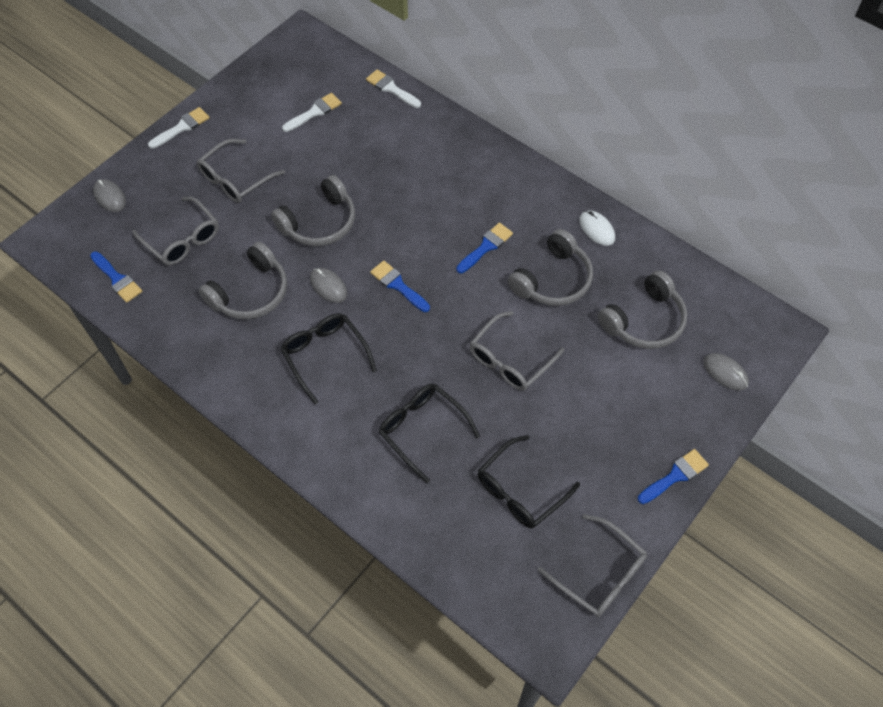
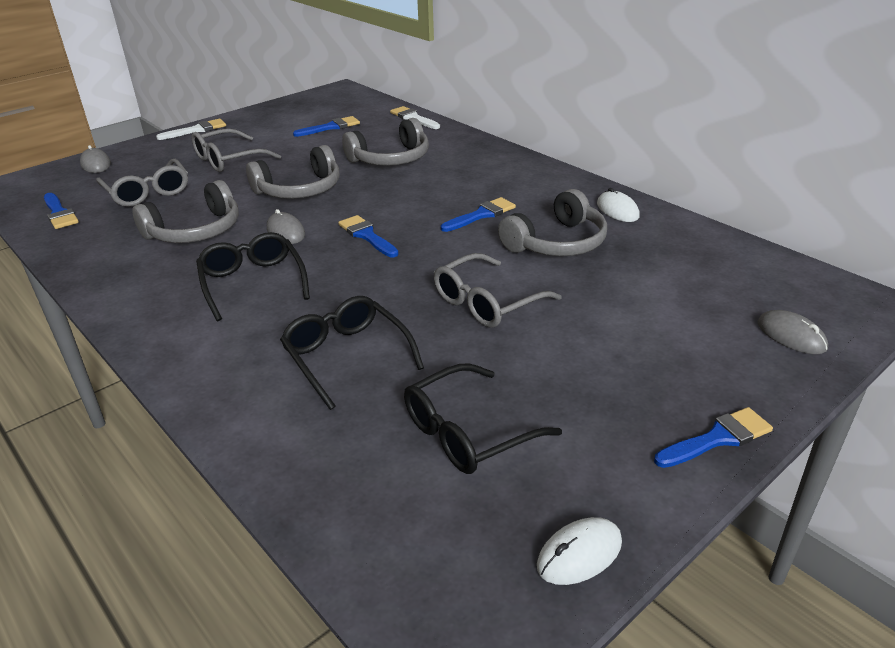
camera: 10 degrees right, 25 degrees down
white brush [282,93,342,132] -> blue brush [293,116,360,137]
grey glasses [538,514,647,617] -> white mouse [537,517,622,585]
grey headphones [598,270,687,349] -> grey headphones moved to [342,118,429,166]

